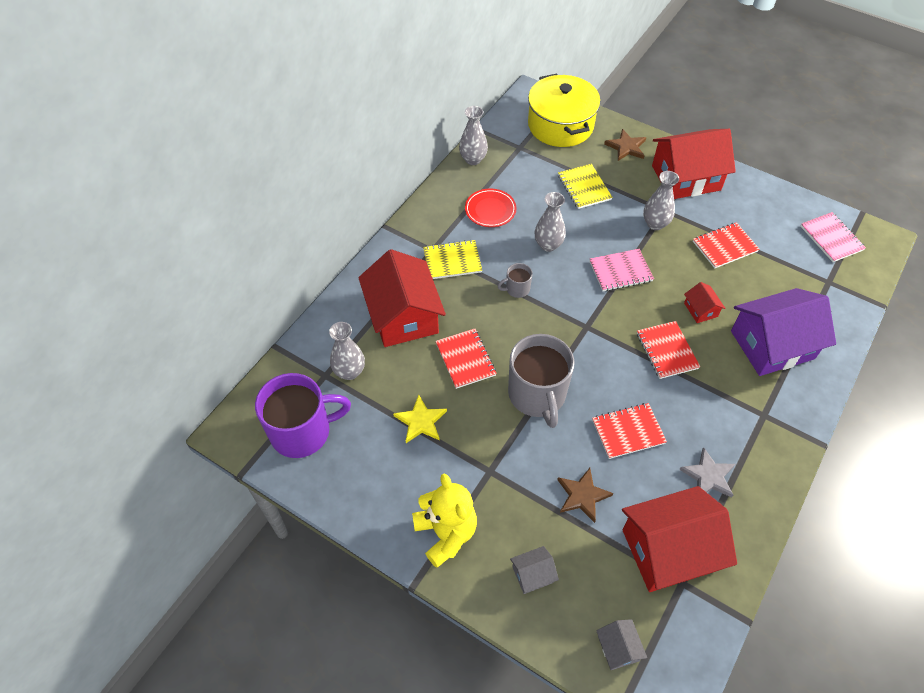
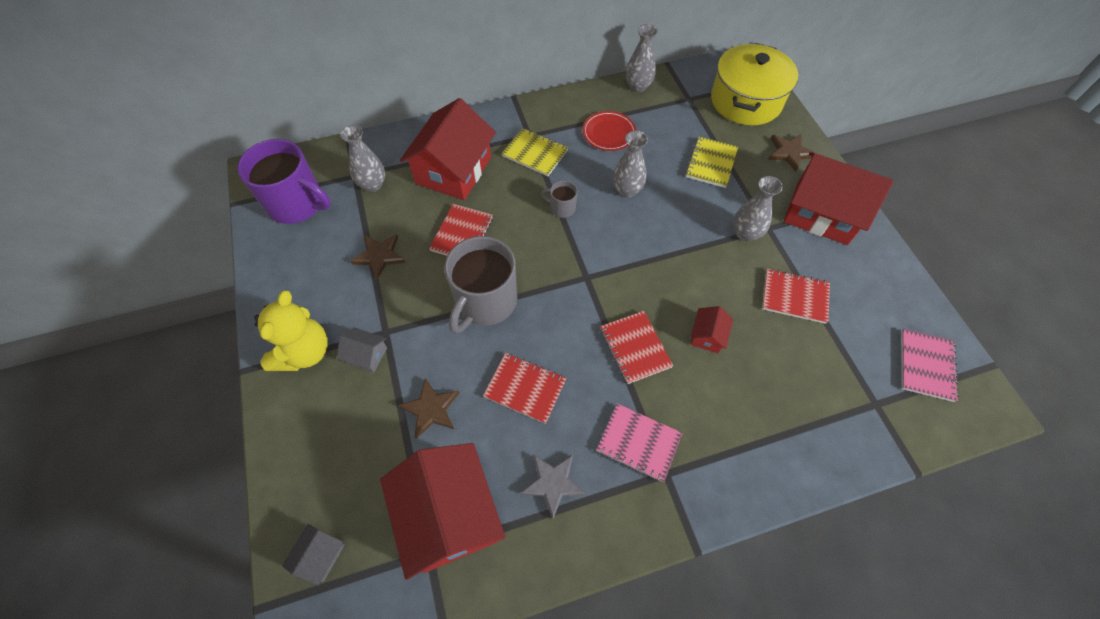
camera: 40 degrees right, 5 degrees up
yellow star [393,395,447,443] -> brown star [350,234,406,280]
grey house [510,546,559,594] -> grey house moved to [337,327,387,372]
pink notebook [589,249,654,291] -> pink notebook moved to [596,404,683,482]
red house [622,486,737,592] -> red house turned 45 degrees clockwise [380,443,505,580]
red notebook [637,321,700,379] -> red notebook turned 45 degrees counterclockwise [601,311,673,384]
purple house [731,288,836,376] -> none

